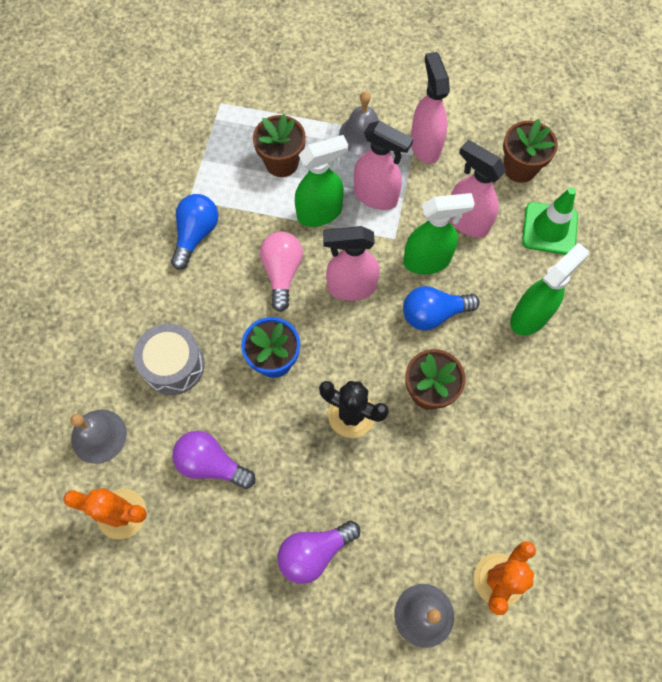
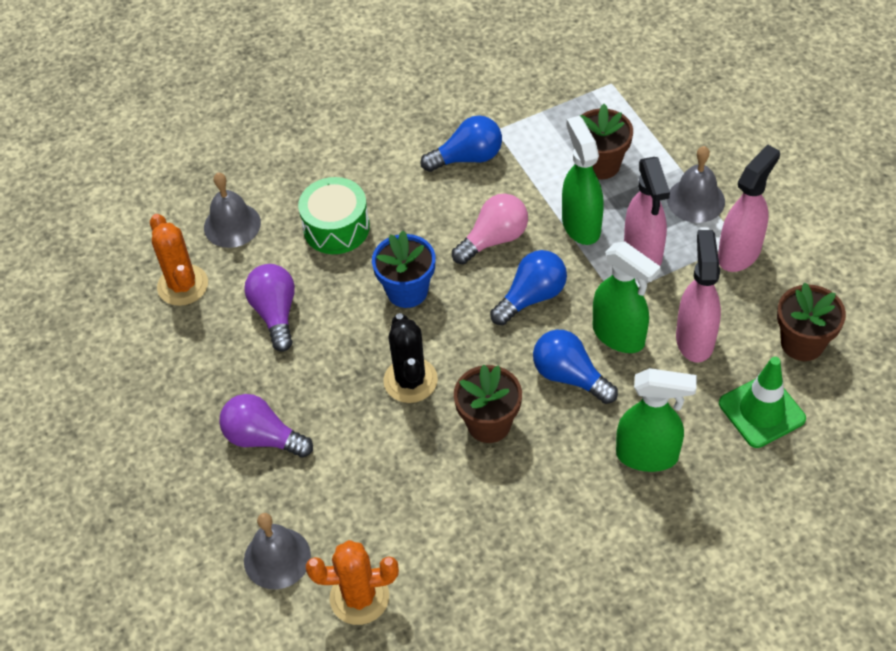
camera: 55 degrees right, 15 degrees down
grey drum [134,323,205,395] -> green drum [298,177,370,254]
green spray bottle [295,135,348,227] -> green spray bottle turned 135 degrees counterclockwise [562,116,604,245]
pink spray bottle [323,226,380,301] -> blue light bulb [490,250,567,325]

